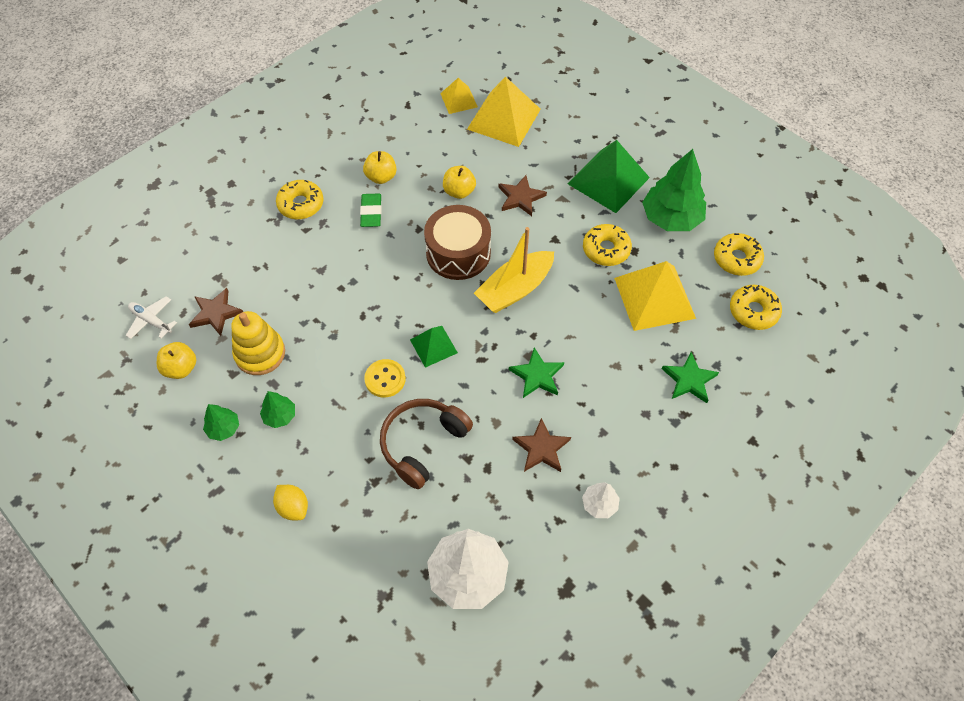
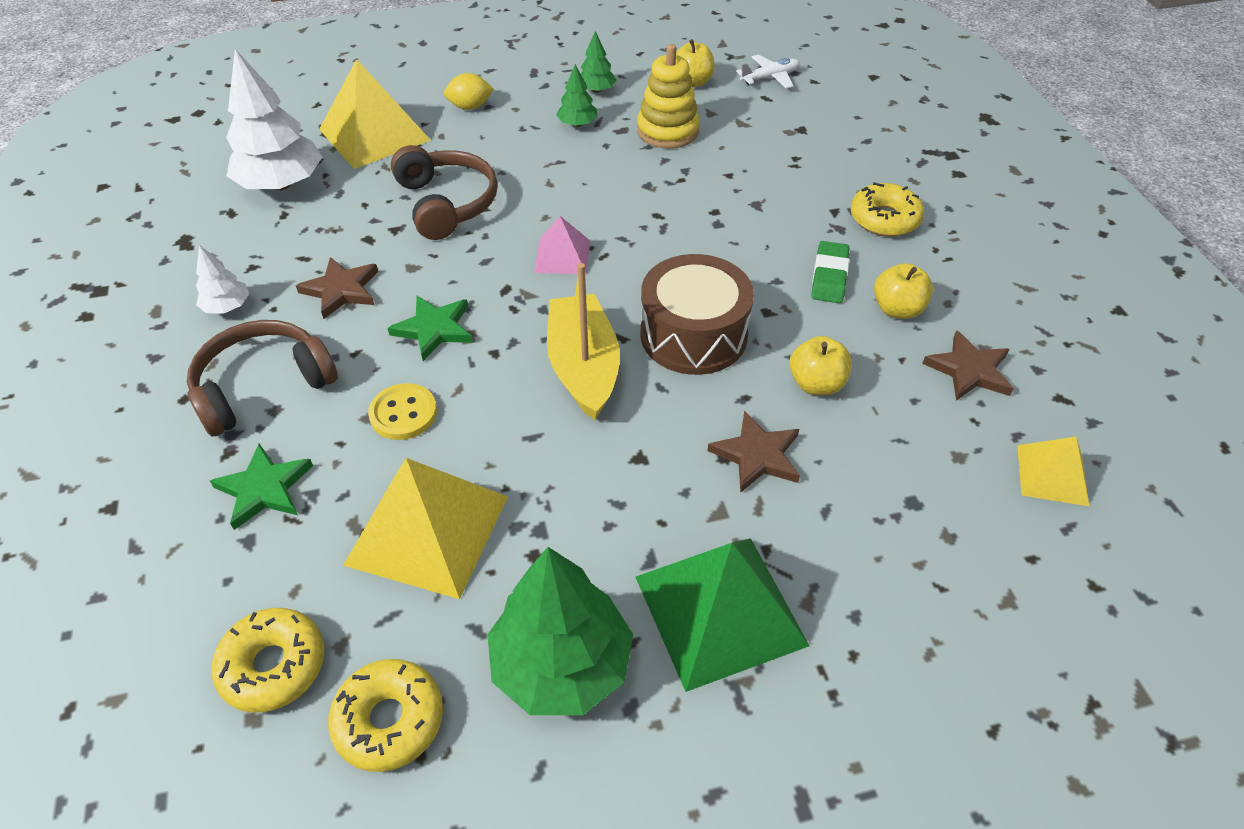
camera: 120 degrees right, 10 degrees down
brown star [189,288,243,336] -> brown star moved to [922,330,1013,401]
green eraser [360,193,382,227] -> green eraser turned 75 degrees clockwise [812,241,849,303]
yellow button [364,359,406,398] -> yellow button moved to [368,383,437,440]
green pyramid [410,326,458,368] -> pink pyramid [534,216,590,274]
yellow pyramid [467,76,541,147] -> yellow pyramid moved to [319,59,431,169]
yellow donut [583,224,632,266] -> none
none -> brown headphones [187,320,338,436]

